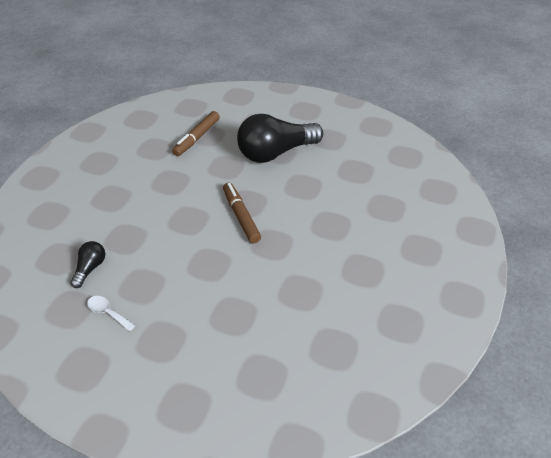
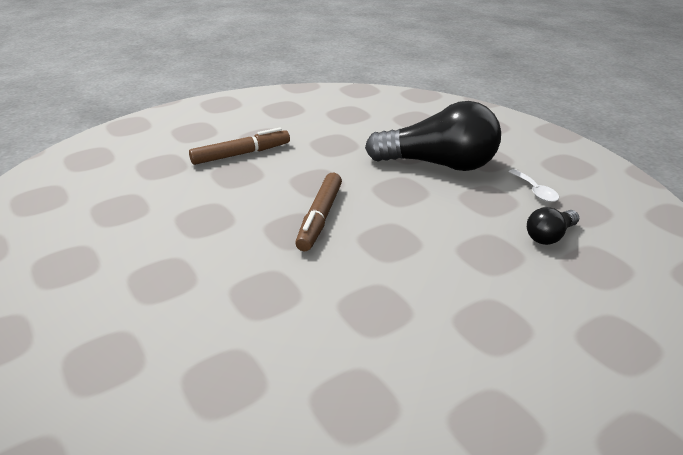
camera: 145 degrees left, 10 degrees down
brown marker [172,111,220,156] -> brown marker moved to [189,127,290,165]
black light bulb [237,114,323,163] -> black light bulb moved to [365,101,501,171]

